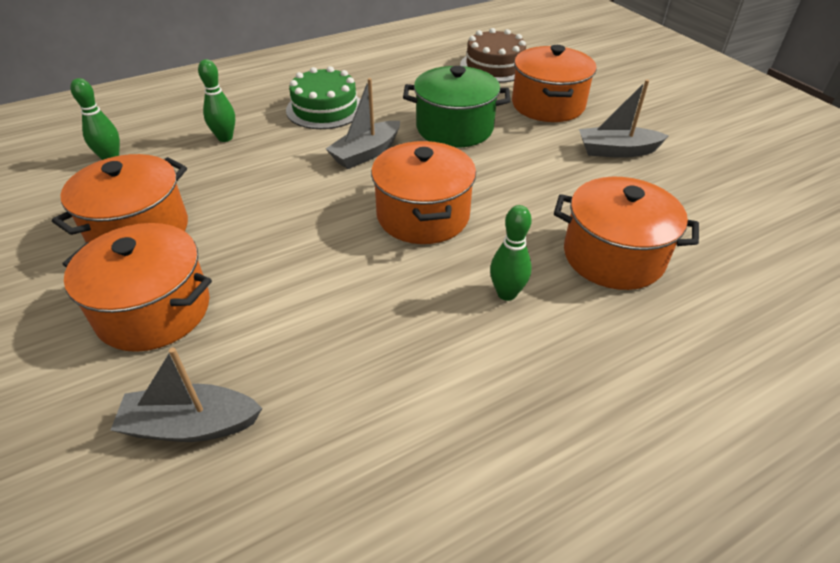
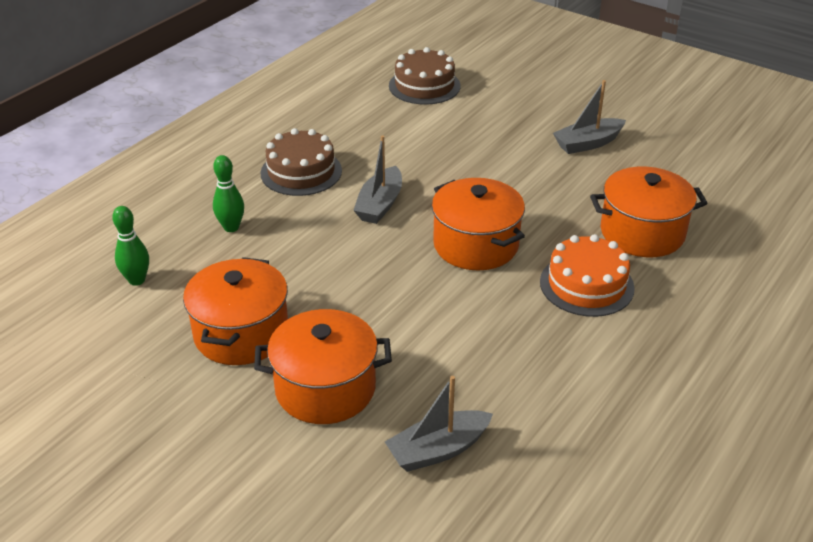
camera: 25 degrees left, 5 degrees down
green cake [286,66,361,129] -> brown cake [260,128,342,196]
green pot [403,66,510,148] -> none
green bowling pin [490,205,532,301] -> orange cake [540,234,635,317]
orange pot [512,45,597,122] -> none

